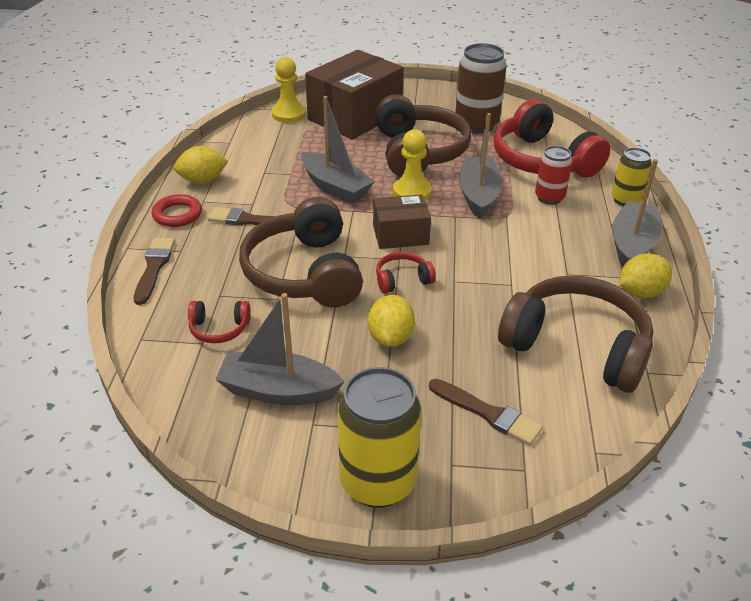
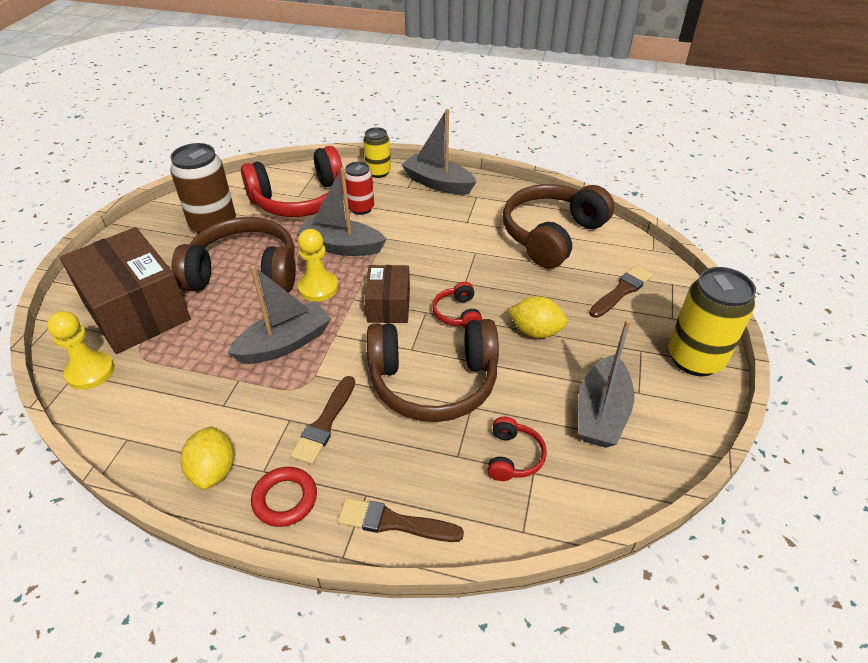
camera: 80 degrees left, 5 degrees up
yellow lemon [619,253,672,298] -> none

